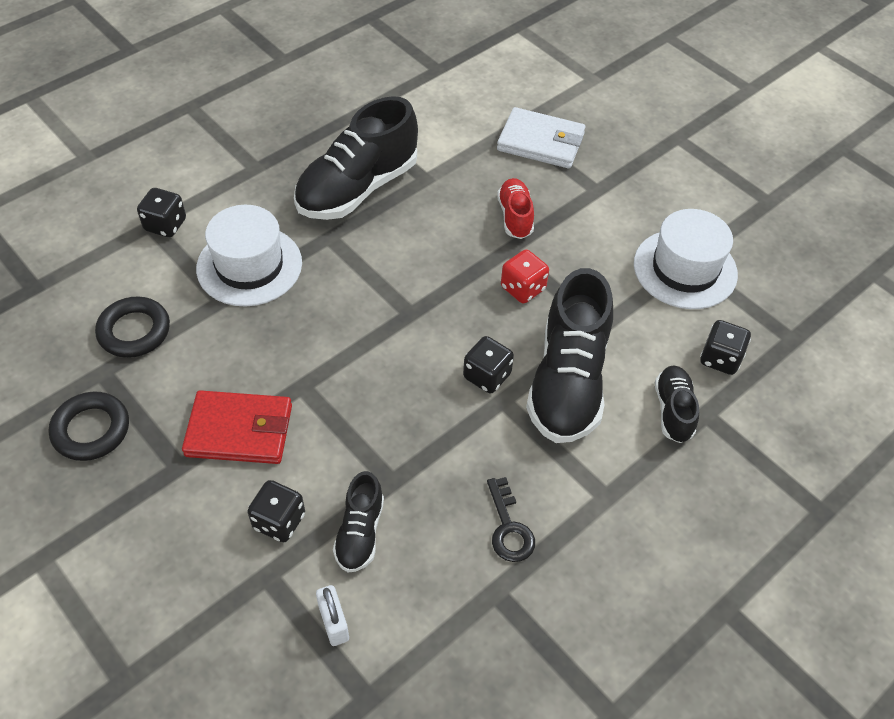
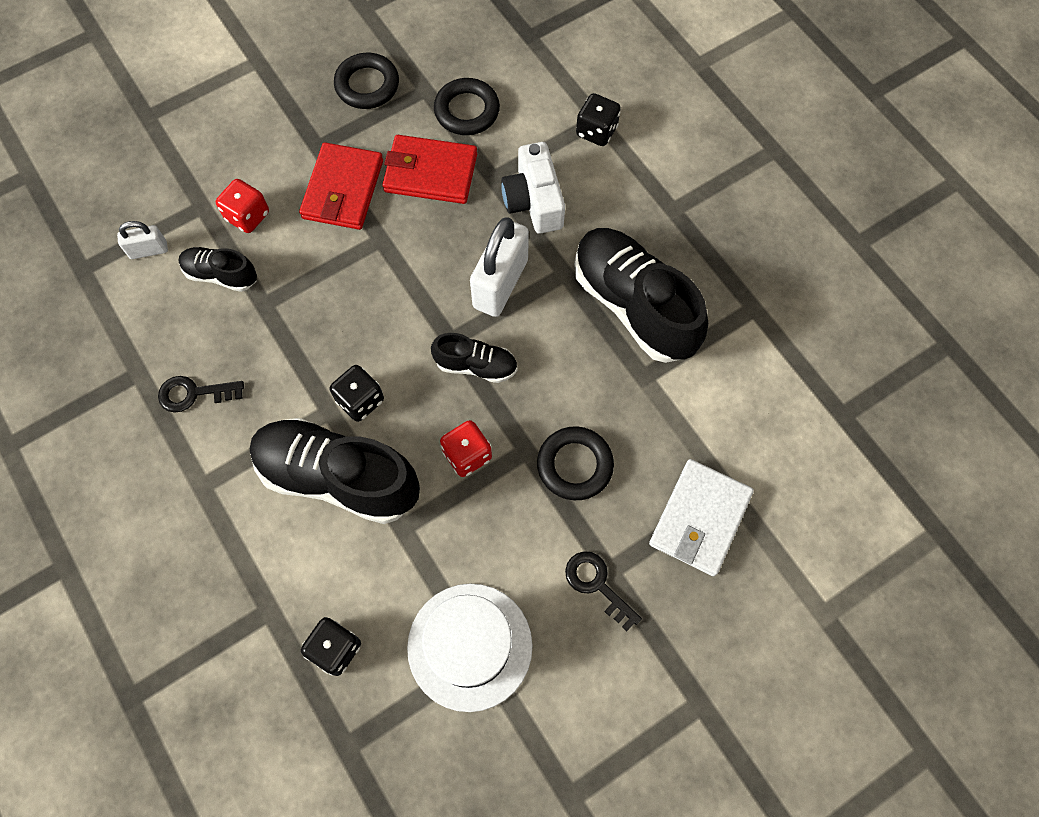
camera: 100 degrees right, 15 degrees up
white hat [196,205,302,306] -> white camera [501,142,565,234]
black dice [247,480,305,542] -> red dice [216,179,269,233]
red shoe [497,178,534,239] -> black ring [537,426,614,500]
black shoe [655,365,699,443] -> black shoe moved to [431,333,518,383]
none -> red wallet [382,135,477,204]
none -> white padlock [470,217,529,317]
none -> black key [565,551,642,632]

